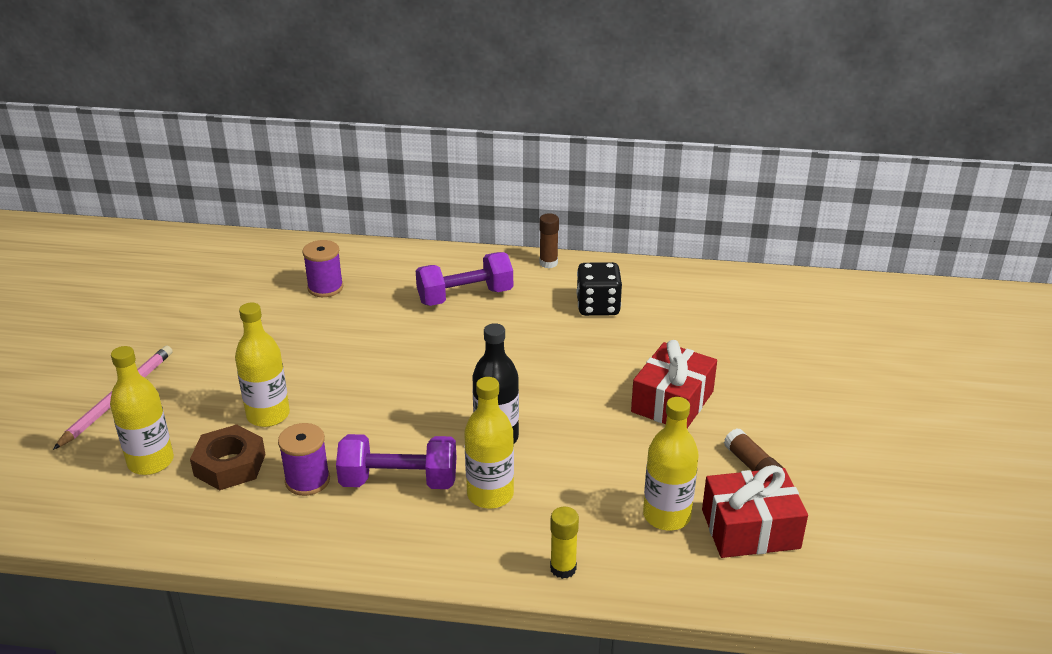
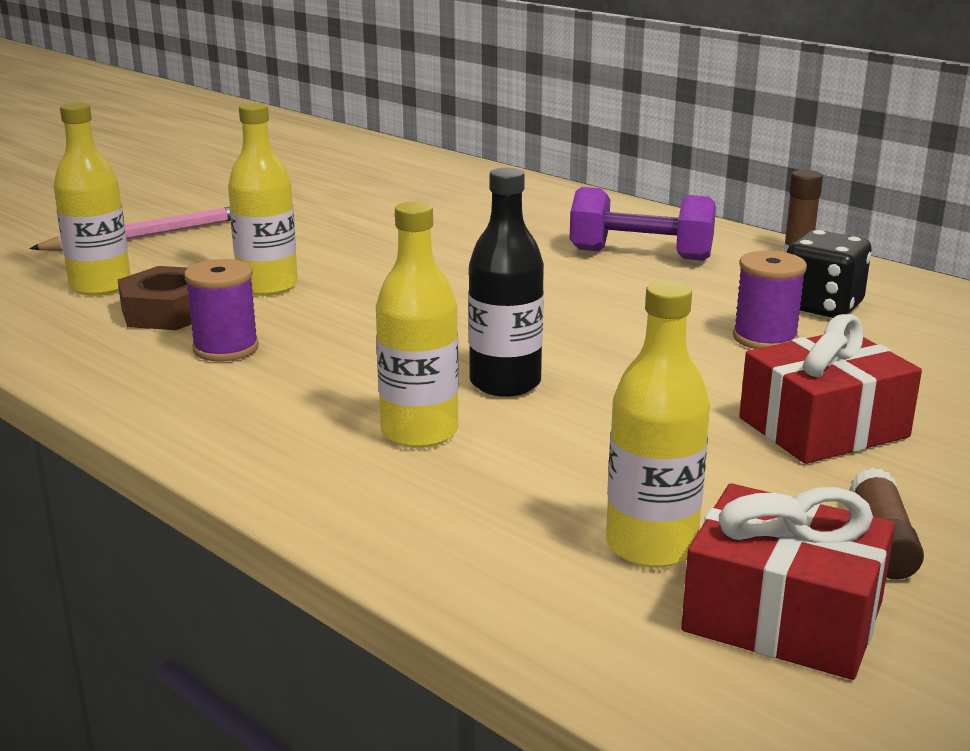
camera: 35 degrees right, 10 degrees down
purple spool [302,240,343,297] -> purple spool moved to [733,250,807,349]
purple dumbbell [336,434,456,489] -> none
yellow glue stick [550,507,579,579] -> none

